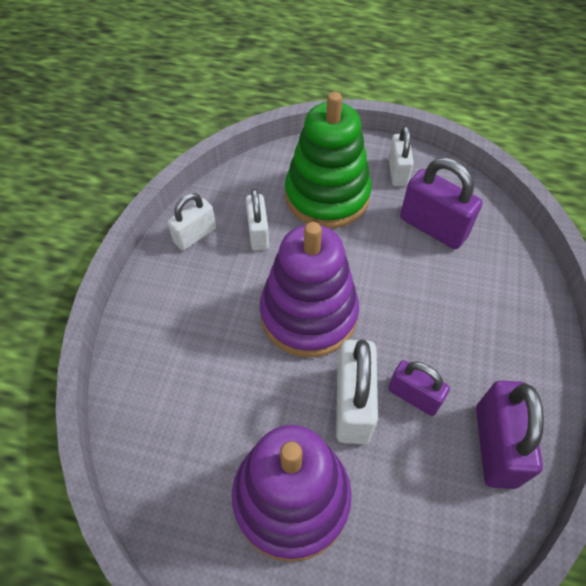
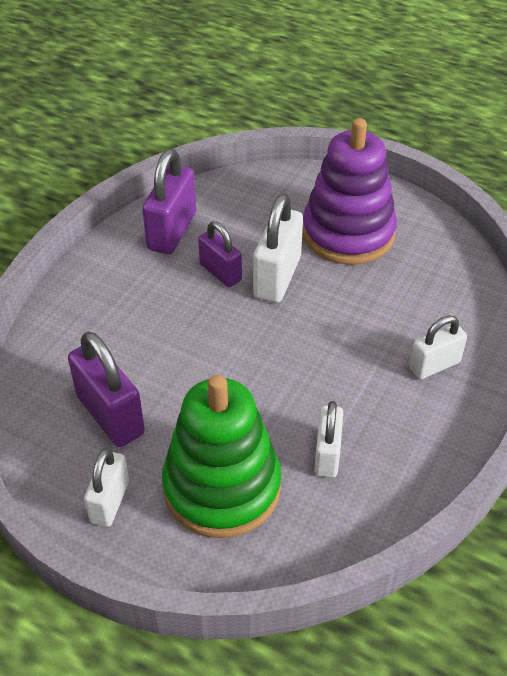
camera: 165 degrees left, 10 degrees down
white padlock [167,193,216,250] -> white padlock moved to [409,315,467,379]
purple stacking toy [260,222,359,357] -> none

